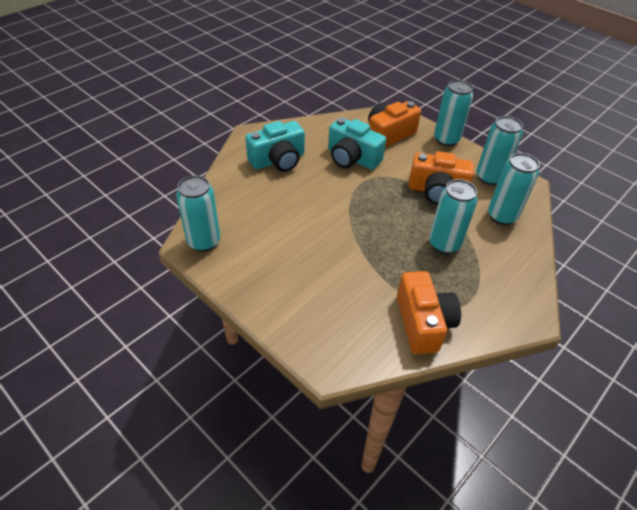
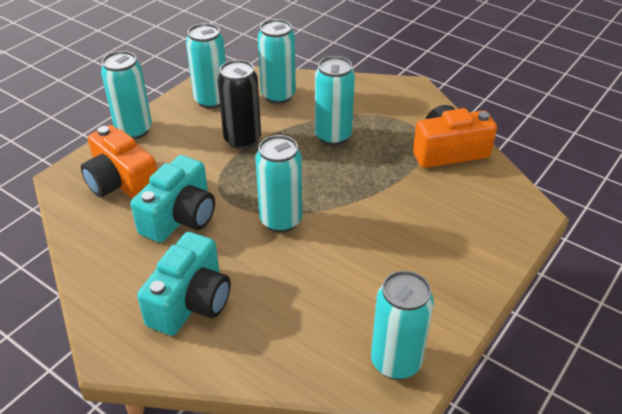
camera: 95 degrees left, 5 degrees down
turquoise camera [245,121,305,172] -> turquoise camera turned 60 degrees clockwise [137,232,231,336]
orange camera [408,151,474,204] -> black can [217,60,261,149]
none -> turquoise can [256,135,302,233]

